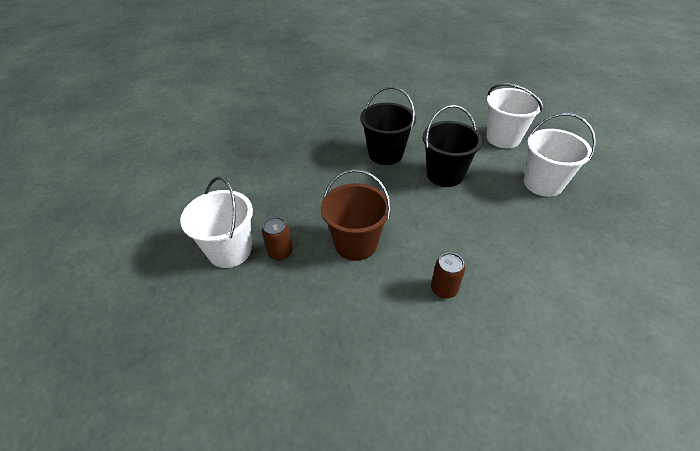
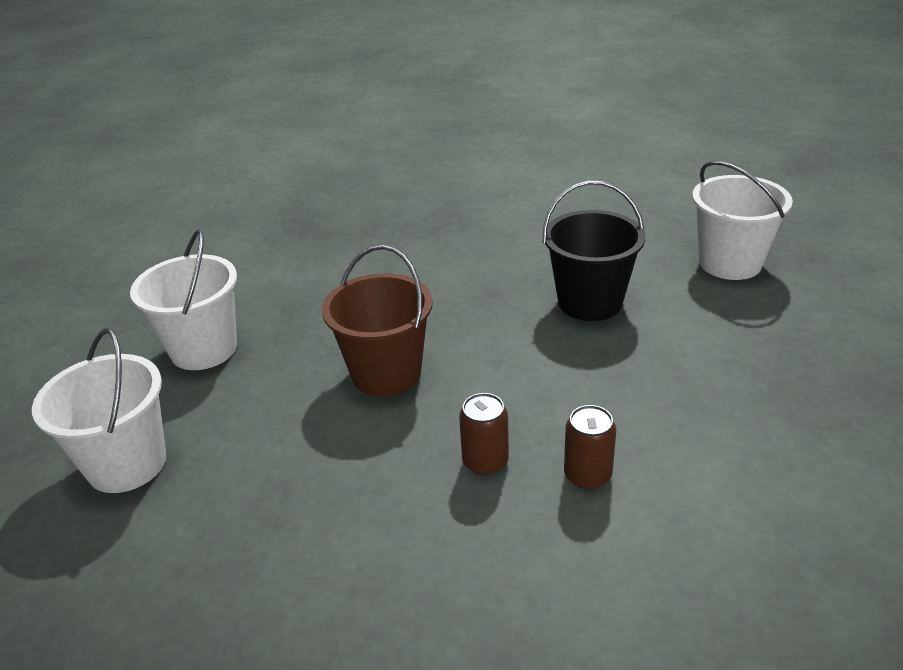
camera: 20 degrees right, 10 degrees down
brown can [262,217,293,261] -> brown can moved to [564,405,616,490]
black bucket [360,87,416,165] -> none
white bucket [524,113,596,197] -> white bucket moved to [32,328,166,493]

